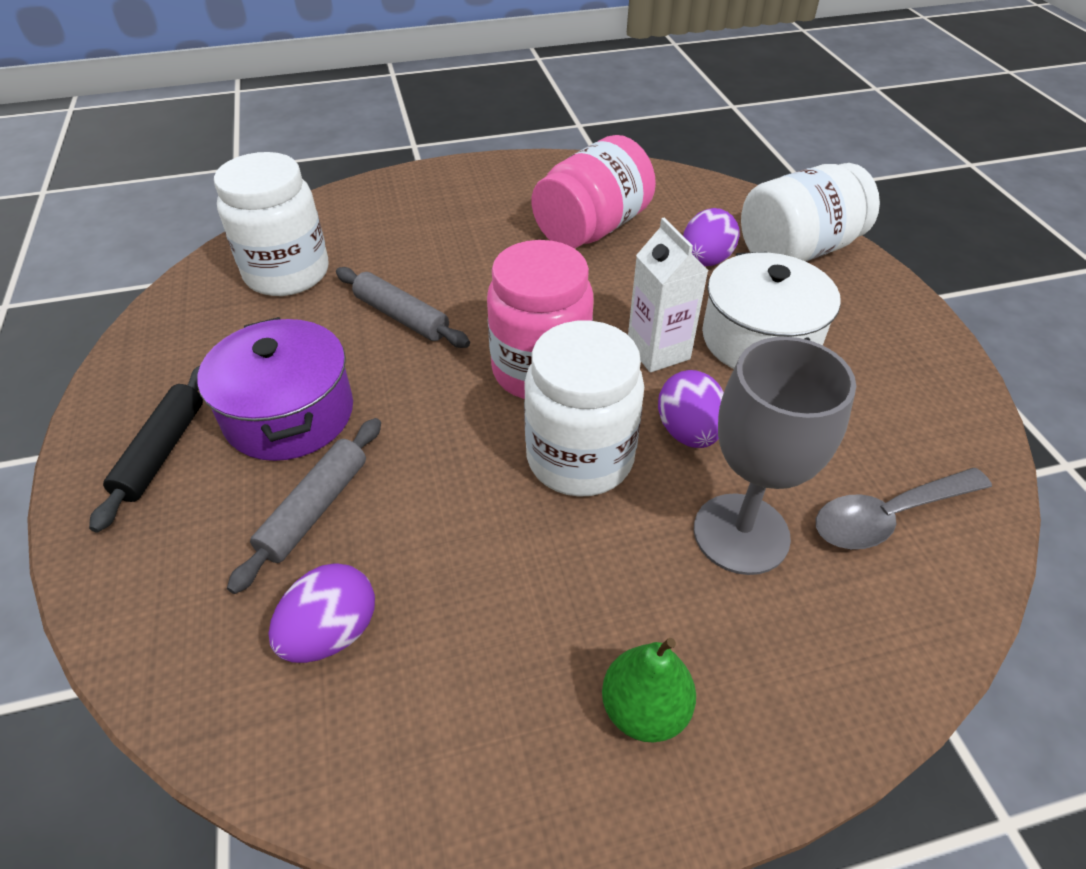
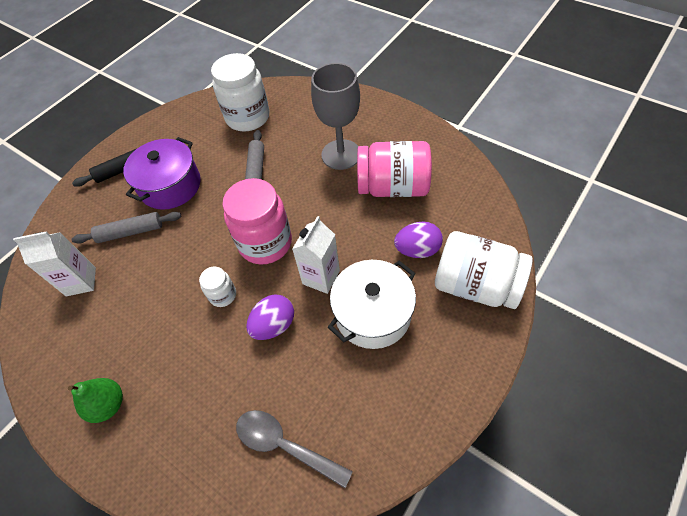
camera: 55 degrees right, 10 degrees up
purple egg [269,563,375,663] -> white carton [13,231,96,296]
white jar [524,321,644,497] -> white jar [199,267,236,307], size x0.49
grey goblet [694,337,856,575] -> grey goblet moved to [311,63,360,170]

